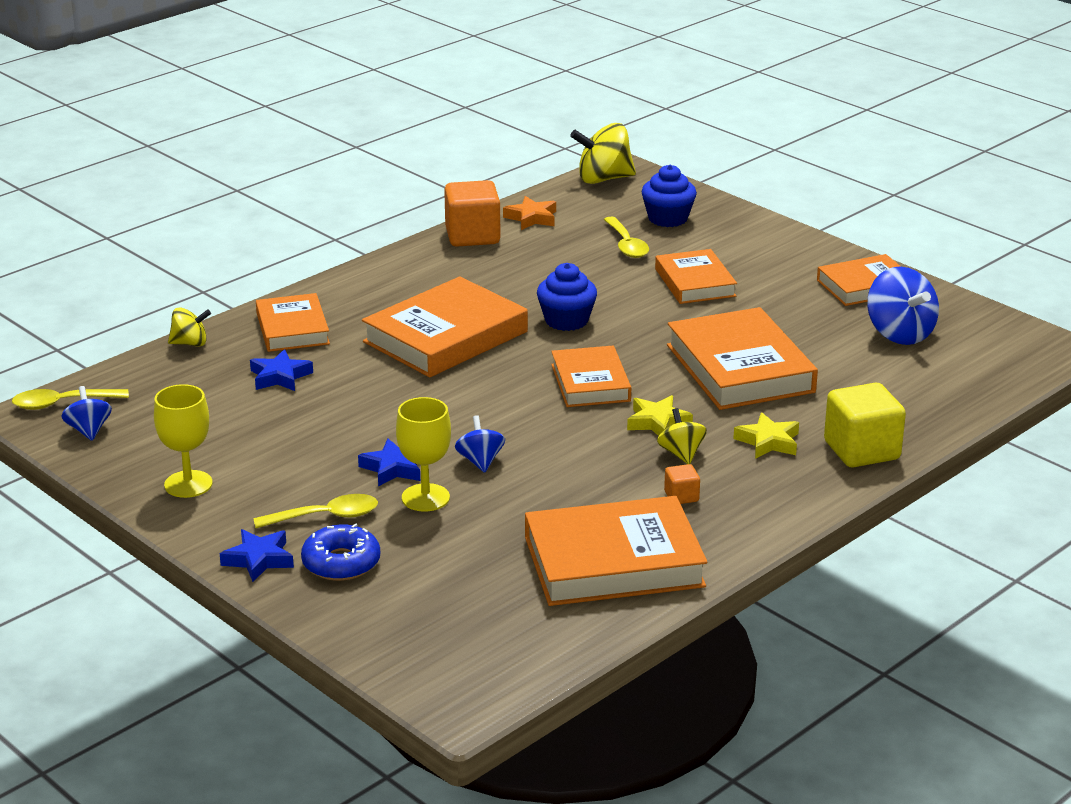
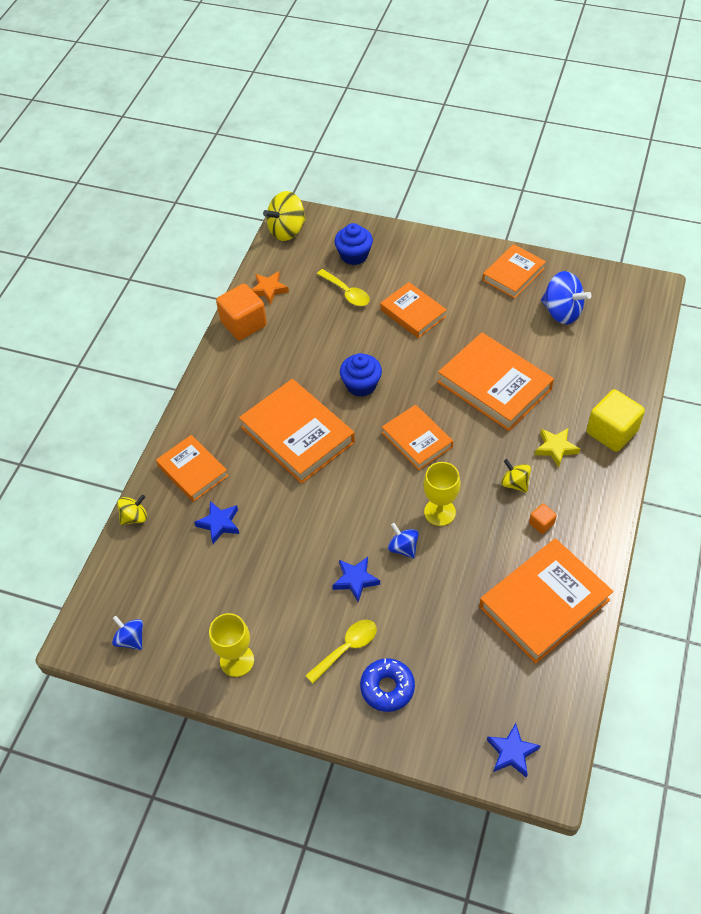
camera: 25 degrees left, 25 degrees up
yellow spoon [12,389,129,410] -> none
blue star [220,529,294,582] -> blue star moved to [487,723,541,778]
orange book [362,276,528,378] -> orange book turned 60 degrees counterclockwise [239,379,355,484]
yellow goblet [396,397,451,512] -> yellow goblet moved to [423,462,460,526]
yellow star [627,395,693,436] -> none

